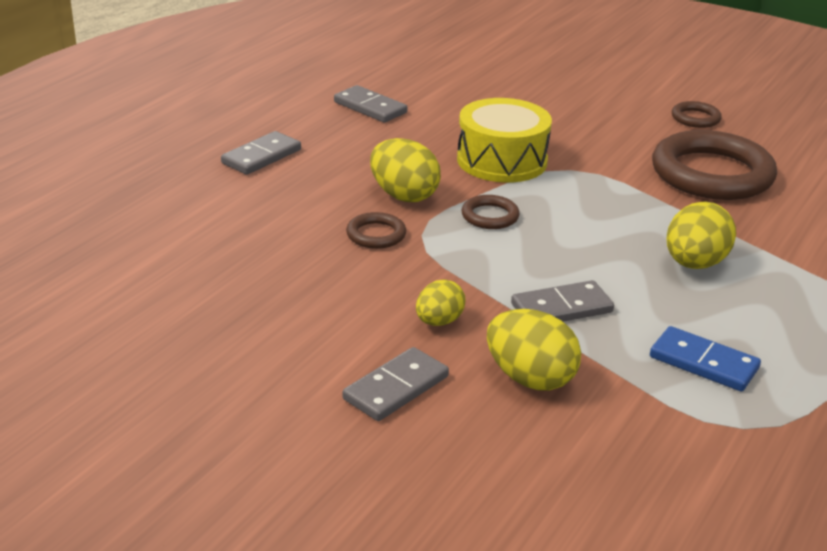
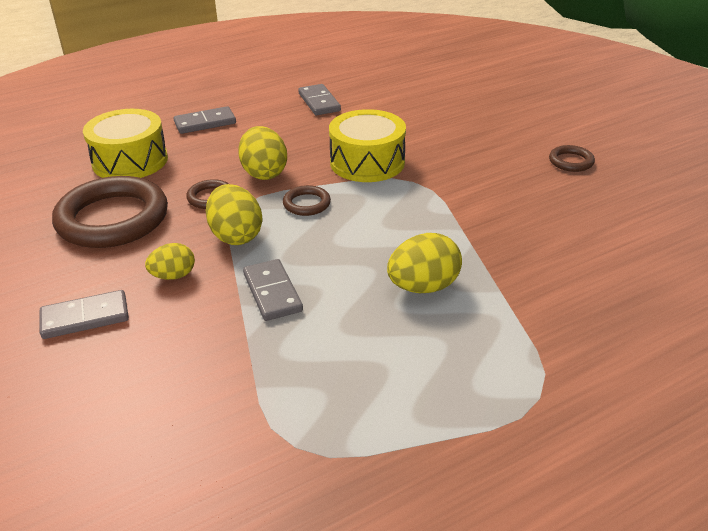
camera: 30 degrees right, 5 degrees up
yellow egg [487,309,581,391] -> yellow egg moved to [206,184,263,245]
grey domino [511,280,614,322] -> grey domino turned 60 degrees clockwise [243,259,303,321]
blue domino [650,326,761,391] -> none
brown ring [652,130,777,200] -> brown ring moved to [52,176,168,248]
none -> yellow drum [83,109,168,178]

